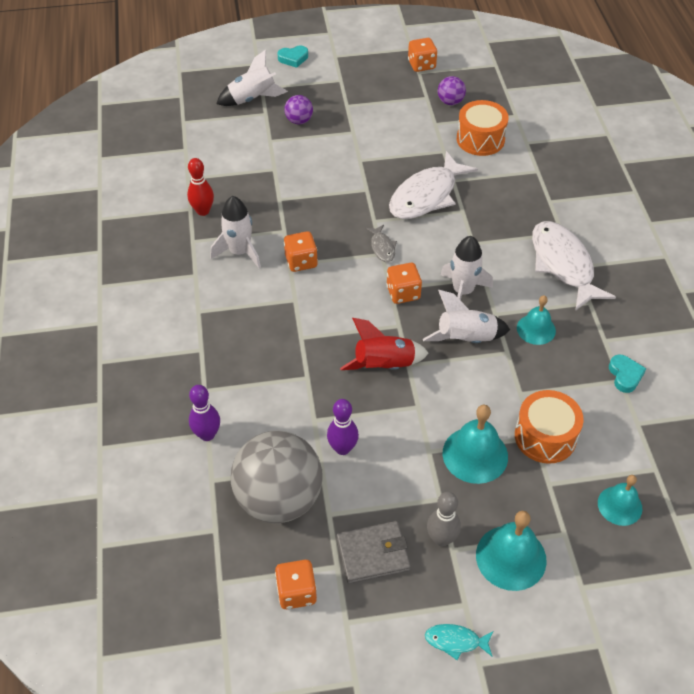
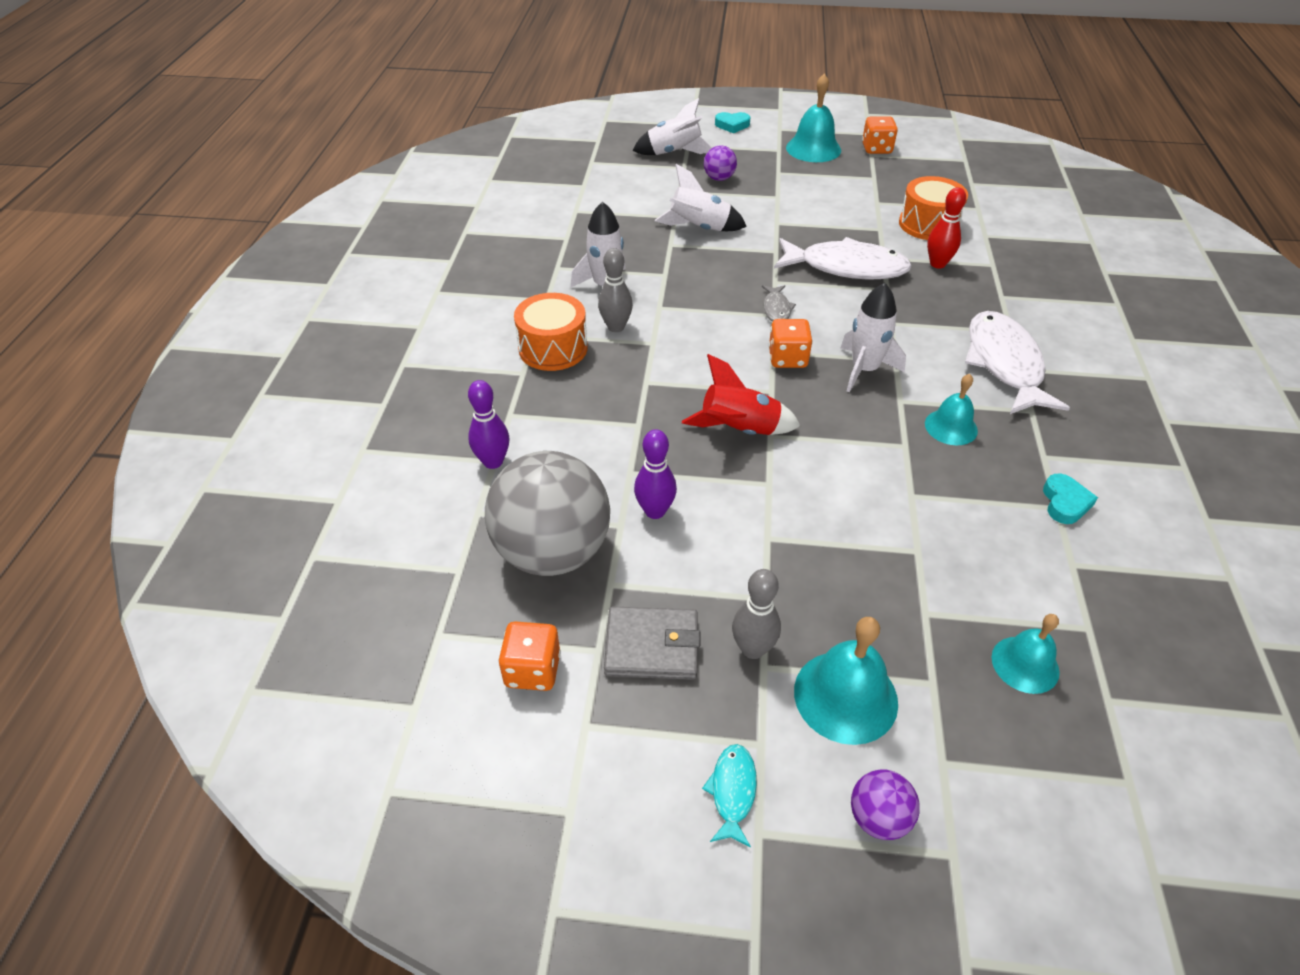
camera: 15 degrees right, 5 degrees down
red bowling pin [187,158,214,216] -> red bowling pin moved to [927,187,966,268]
orange dice [284,231,318,272] -> none
white fish [389,151,478,219] -> white fish turned 135 degrees counterclockwise [774,237,912,280]
white rocket [423,290,510,343] -> white rocket moved to [655,164,747,231]
turquoise fish [425,624,493,660] -> turquoise fish turned 75 degrees clockwise [702,744,757,847]
purple ball [438,76,466,105] -> purple ball moved to [851,769,919,840]
turquoise bell [443,405,508,484] -> turquoise bell moved to [786,73,841,162]
orange drum [515,390,584,464] -> orange drum moved to [514,293,588,371]
none -> grey bowling pin [598,248,633,332]

